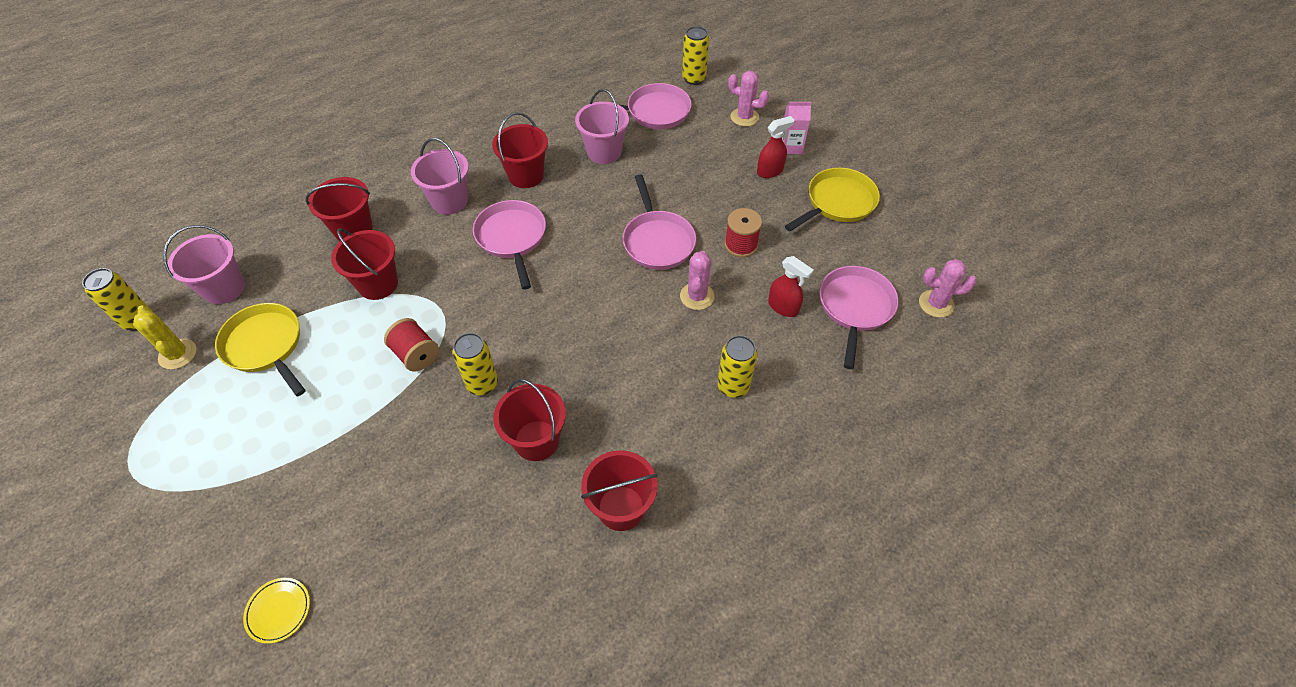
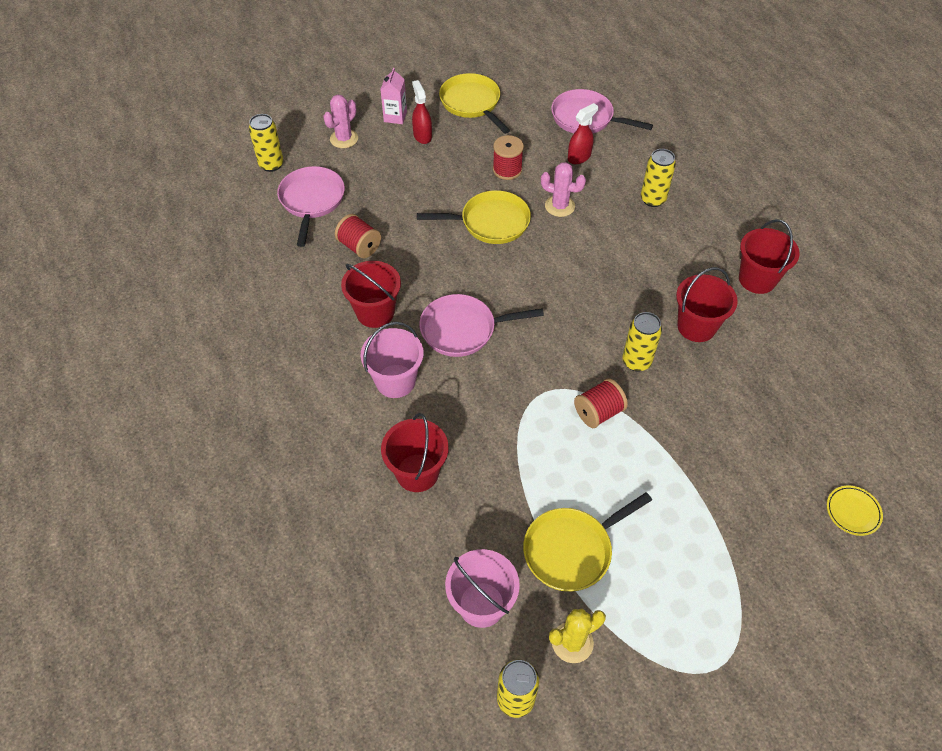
camera: 80 degrees left, 0 degrees up
red bucket [331,228,398,300] -> none
pink bucket [575,89,629,164] -> red spool [335,214,381,258]
pink pan [623,175,696,270] -> yellow pan [417,190,531,244]
pink cactus [919,259,977,318] -> none

